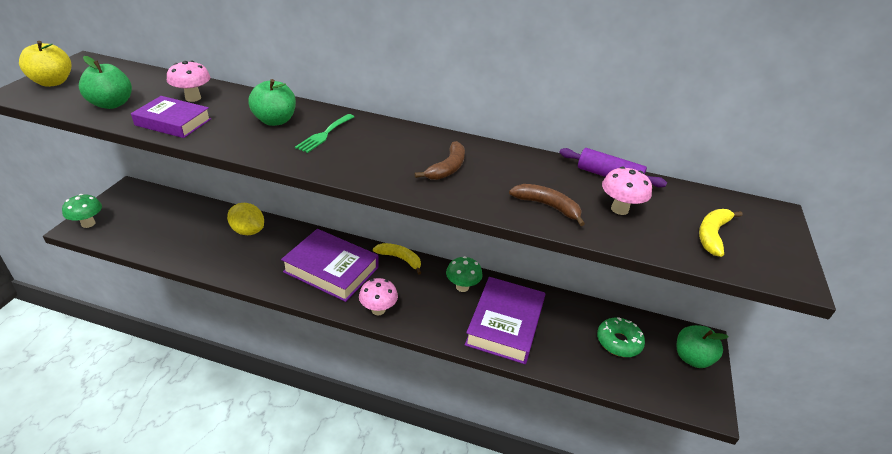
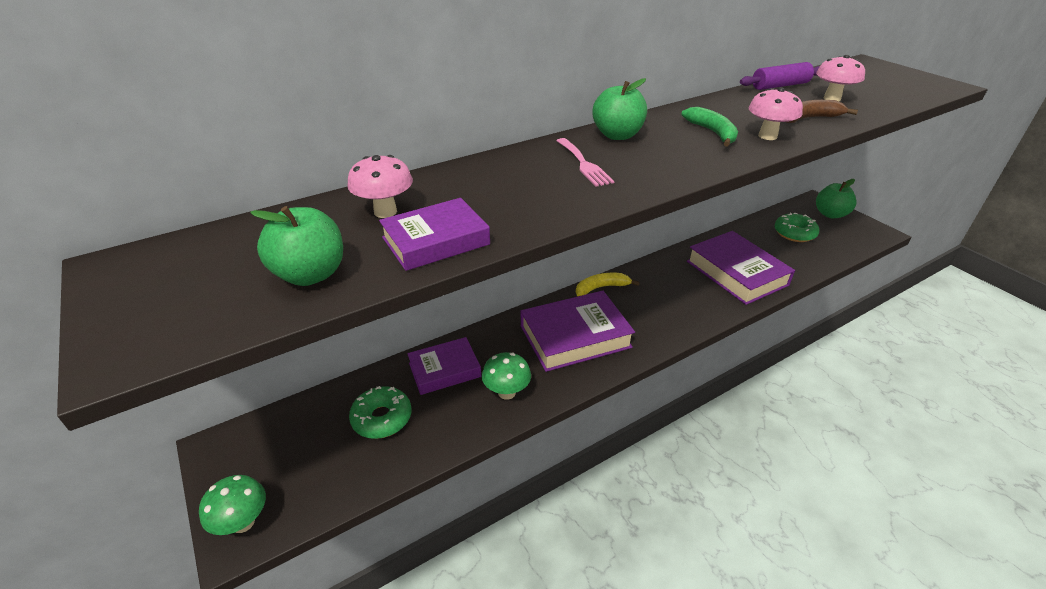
camera: 45 degrees left, 0 degrees up
yellow apple [19,41,72,87] -> none
yellow lemon [227,203,264,235] -> purple book [407,337,481,395]
green apple [248,79,296,126] -> green apple moved to [592,78,647,140]
green fork [295,114,354,153] -> pink fork [556,138,614,187]
pink mushroom [359,278,398,315] -> pink mushroom moved to [749,87,803,140]
brown banana [415,141,465,180] -> green banana [681,107,738,147]
green mushroom [446,256,483,292] -> green mushroom moved to [482,352,531,400]
yellow banana [699,209,742,257] -> none
none -> green donut [349,386,411,439]

